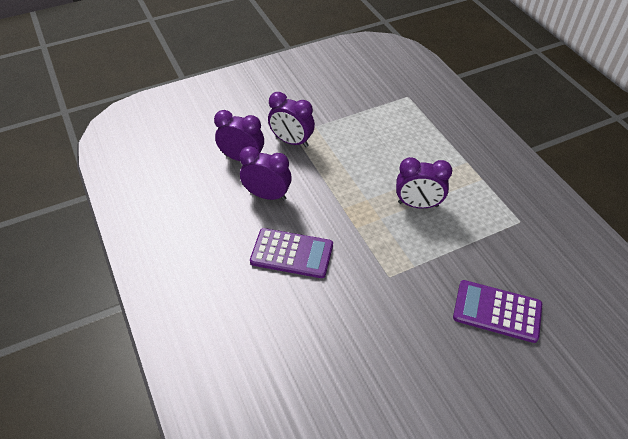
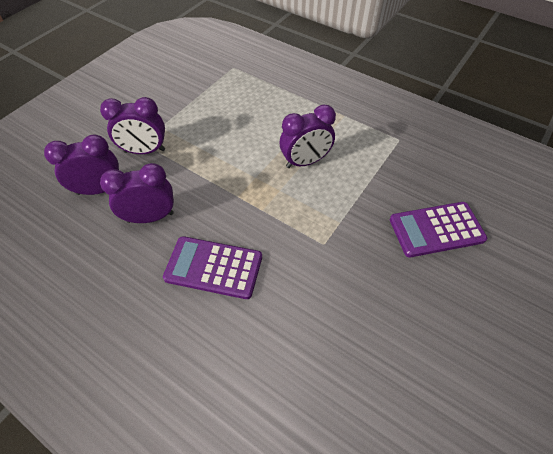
camera: 30 degrees left, 5 degrees up
purple calculator [250,228,333,278] -> purple calculator turned 150 degrees counterclockwise [163,236,262,299]

